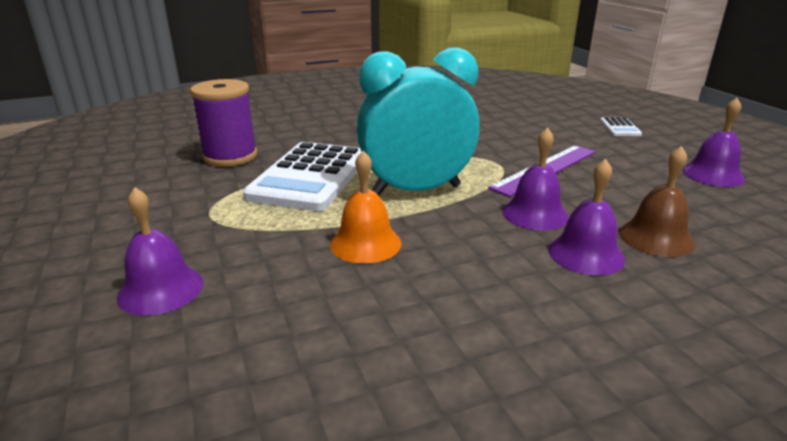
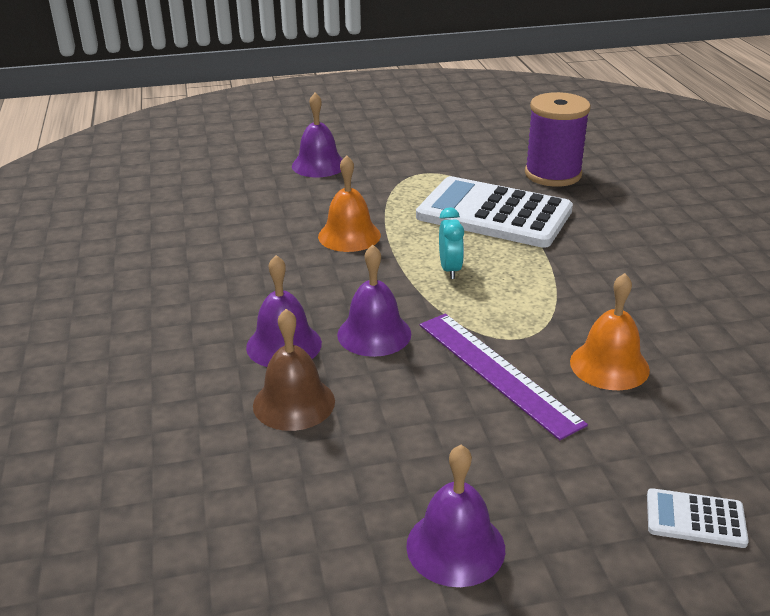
camera: 100 degrees right, 5 degrees up
turquoise clock [356,47,480,196] -> turquoise clock [439,207,464,279], size x0.40
none -> orange bell [570,273,650,390]

